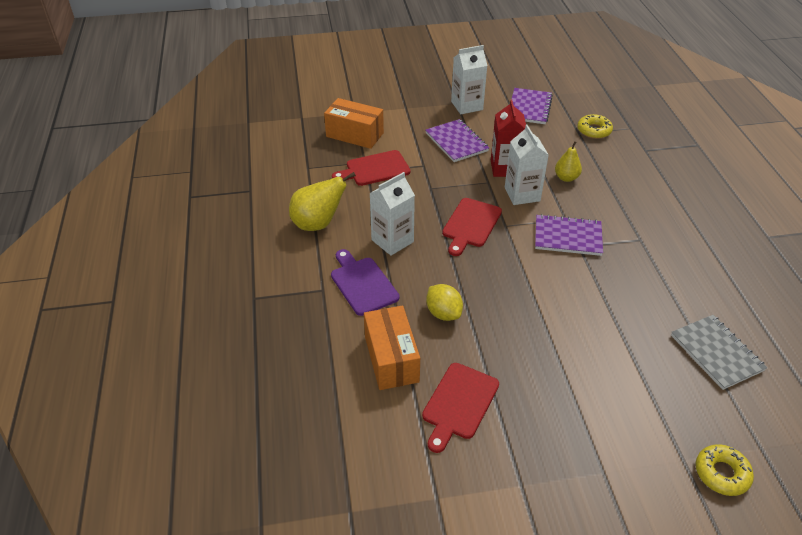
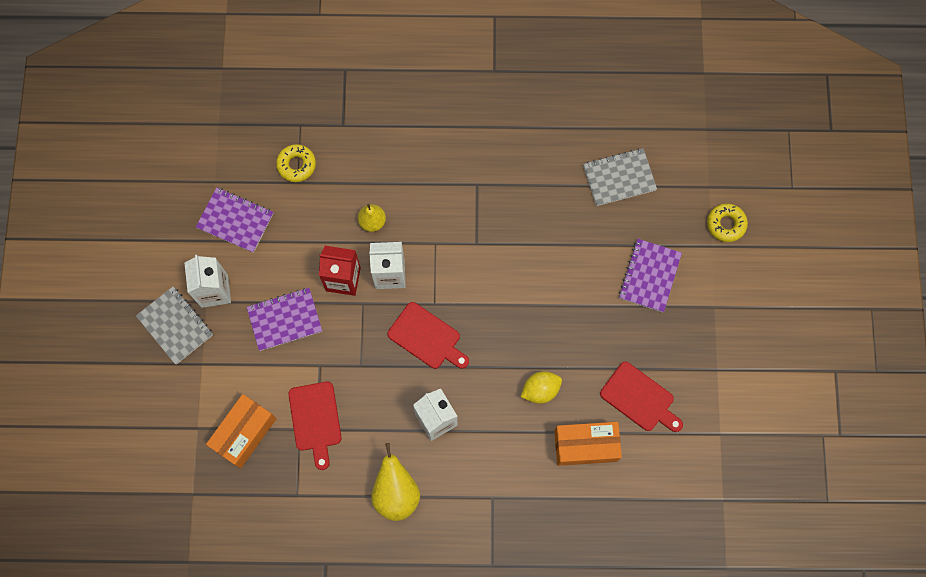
camera: 80 degrees left, 30 degrees up
purple cutting board [331,249,399,316] -> none
purple notebook [535,214,603,256] -> purple notebook moved to [619,239,682,312]
none -> grey notebook [136,286,213,365]

